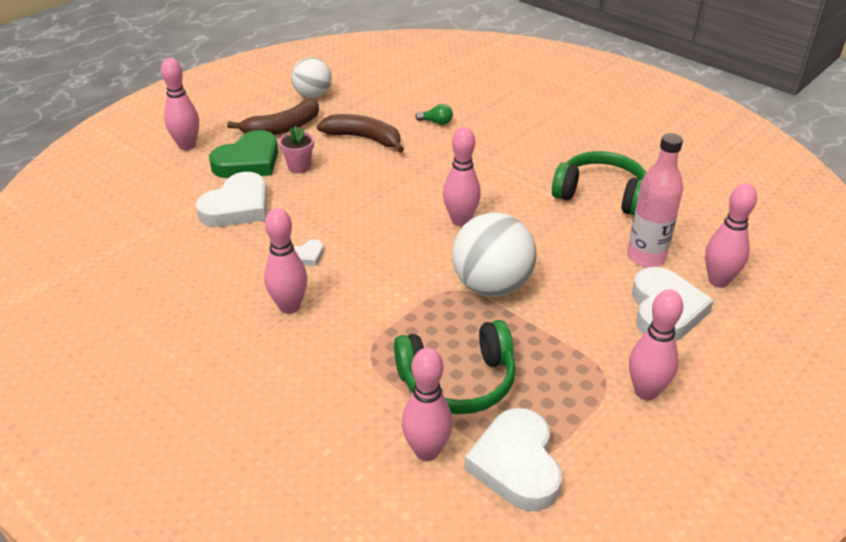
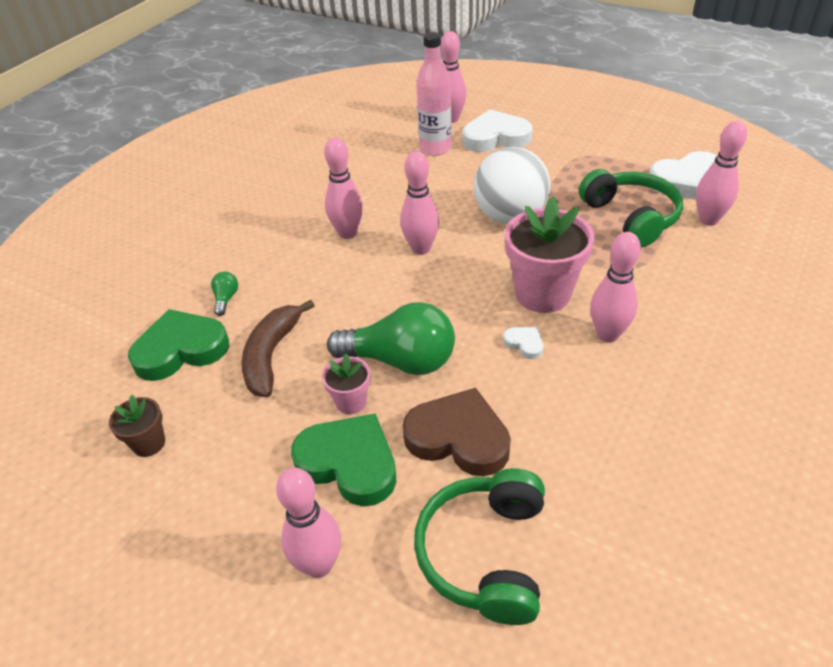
camera: 100 degrees left, 5 degrees up
white heart [196,172,267,227] -> brown heart [402,388,511,477]
brown banana [227,100,319,135] -> none
white ball [291,57,332,98] -> brown flower pot [109,395,165,457]
green headphones [552,151,646,216] -> green headphones moved to [414,468,545,625]
pink bowling pin [629,289,683,400] -> pink bowling pin moved to [324,137,363,239]
none -> green heart [128,309,229,381]
none -> green light bulb [327,302,455,375]
none -> pink flower pot [505,197,595,313]

